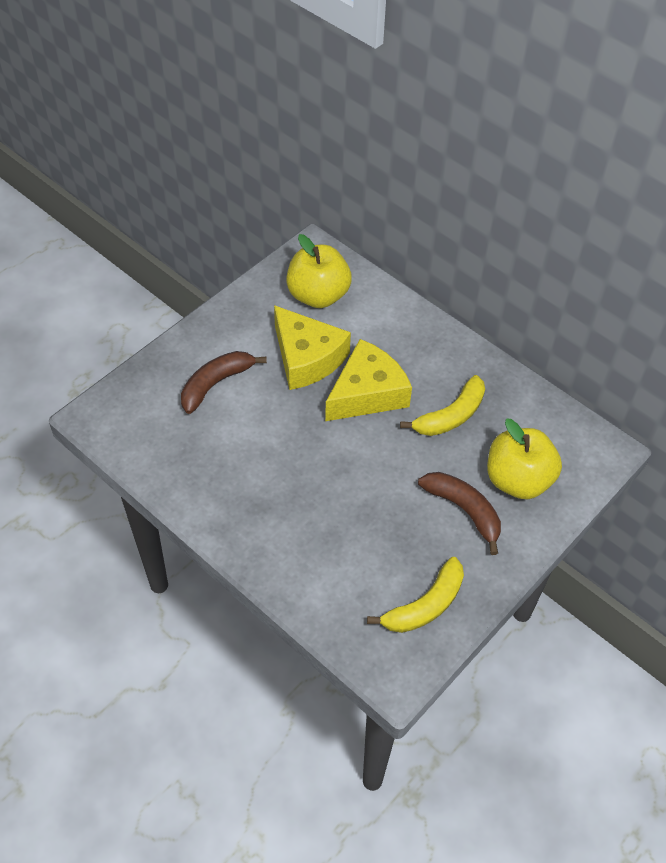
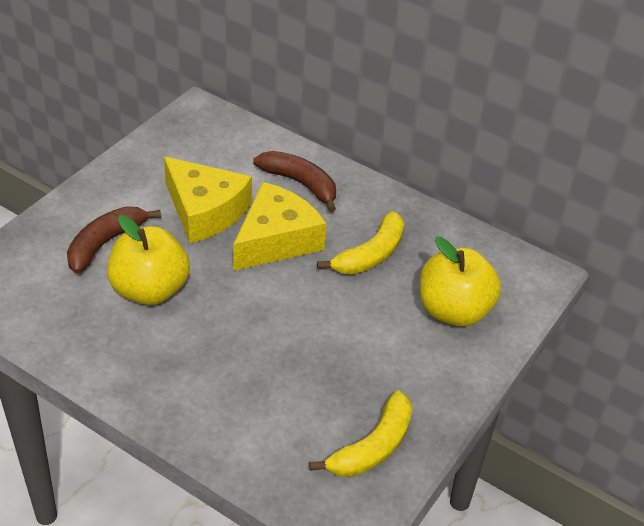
camera: 10 degrees left, 10 degrees down
yellow apple [286,234,352,308] -> yellow apple moved to [107,215,190,305]
brown banana [418,472,501,555] -> brown banana moved to [253,151,336,212]

